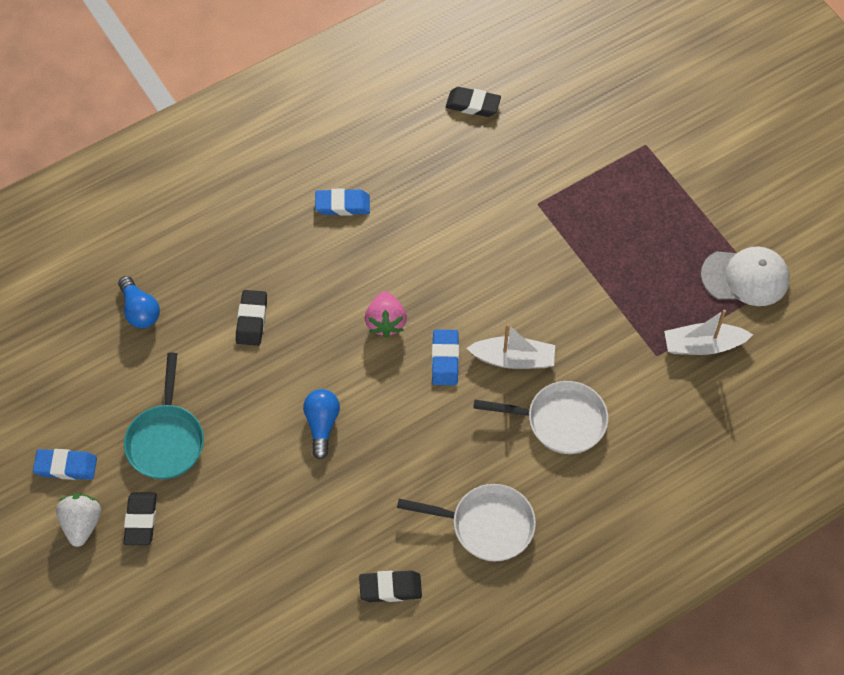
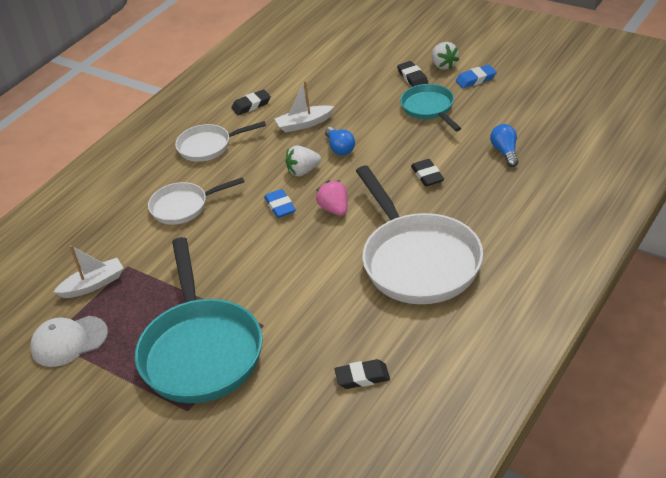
camera: 160 degrees right, 20 degrees down
blue light bulb [118,276,160,328] -> blue light bulb turned 45 degrees clockwise [490,124,519,167]
blue eraser [315,189,370,216] -> white pan [356,165,483,304]
white boat [467,324,555,369] -> white boat moved to [274,81,334,133]
none -> turquoise pan [135,237,262,403]
none -> white strawberry [286,145,321,176]

